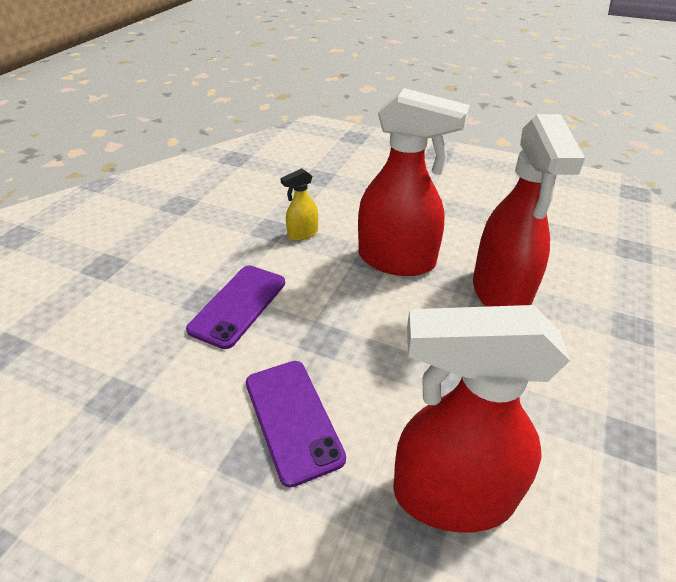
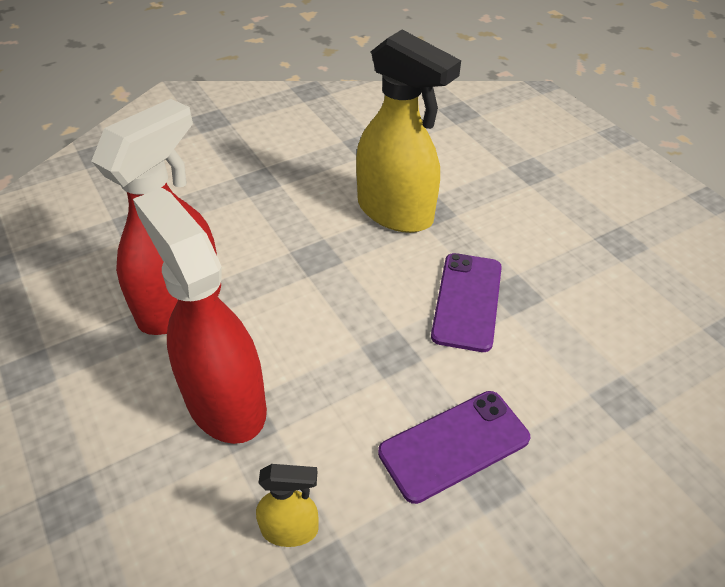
camera: 145 degrees left, 5 degrees up
red spray bottle [393,305,570,532] -> yellow spray bottle [356,30,461,233]

